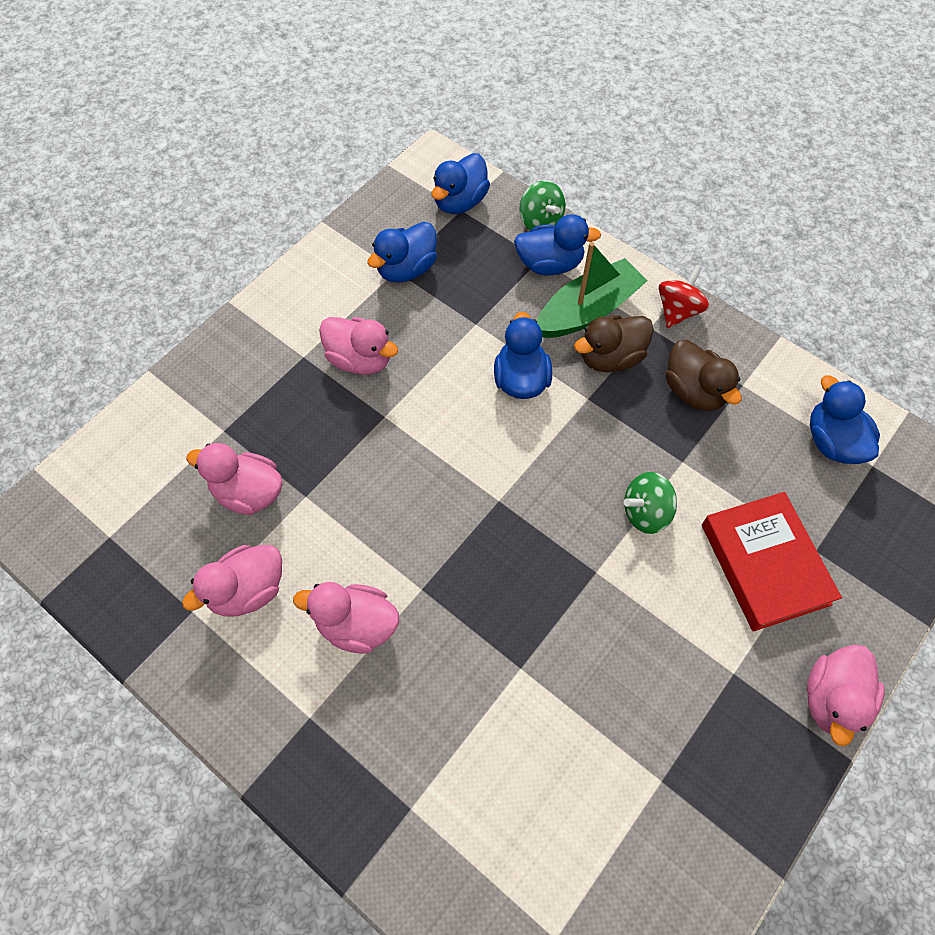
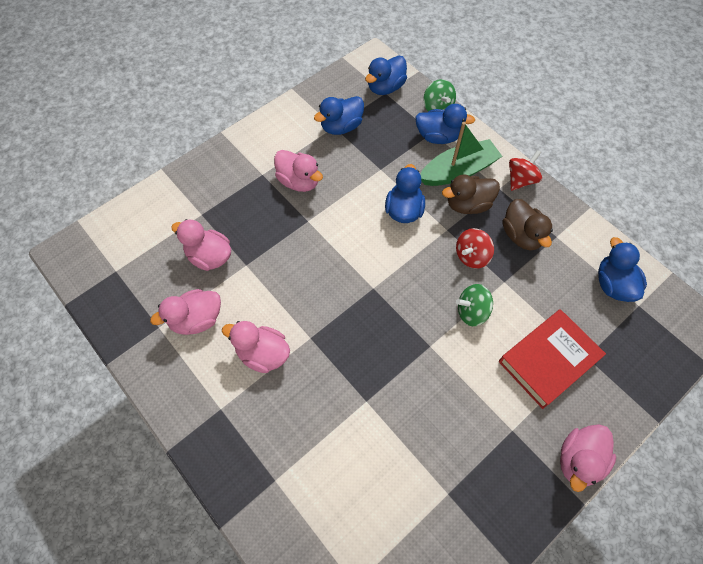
camera: 10 degrees right, 0 degrees up
red book [702,492,842,632] -> red book turned 60 degrees clockwise [499,309,606,409]
none -> red spinning top [456,228,494,269]

